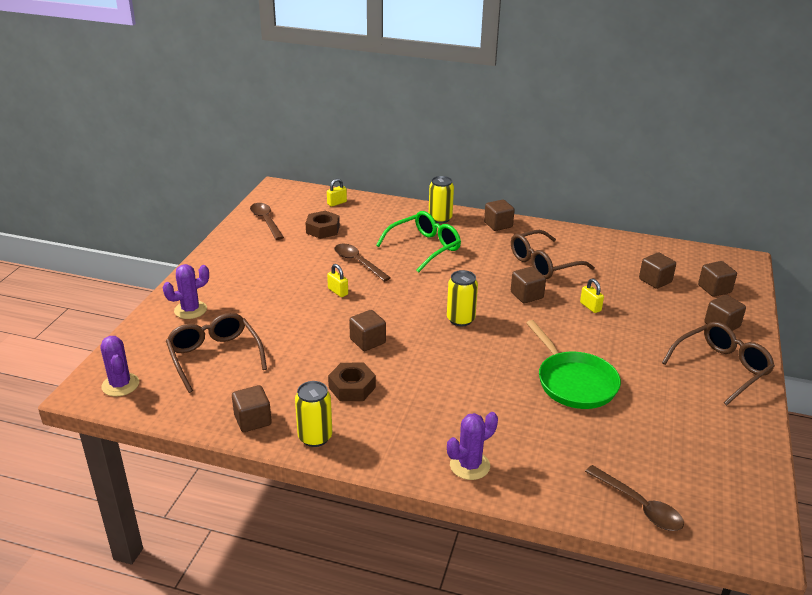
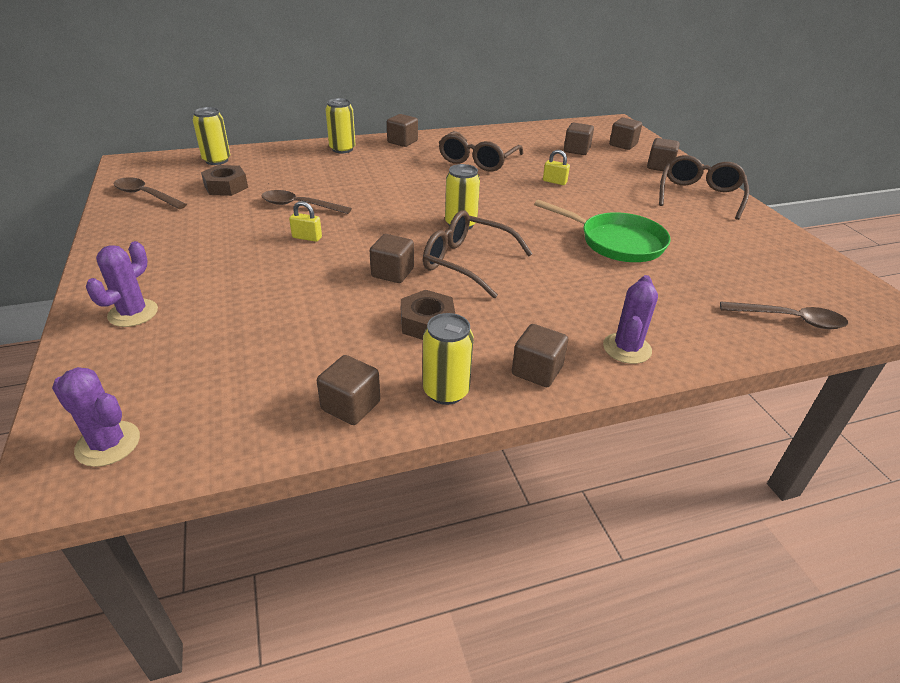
camera: 35 degrees left, 5 degrees up
brown glasses [166,313,267,393] -> brown glasses moved to [423,210,533,298]
yellow padlock [327,178,347,207] -> yellow can [193,107,230,165]
green glasses [376,211,461,272] -> none
brown cube [511,267,546,303] -> brown cube moved to [512,324,568,387]

